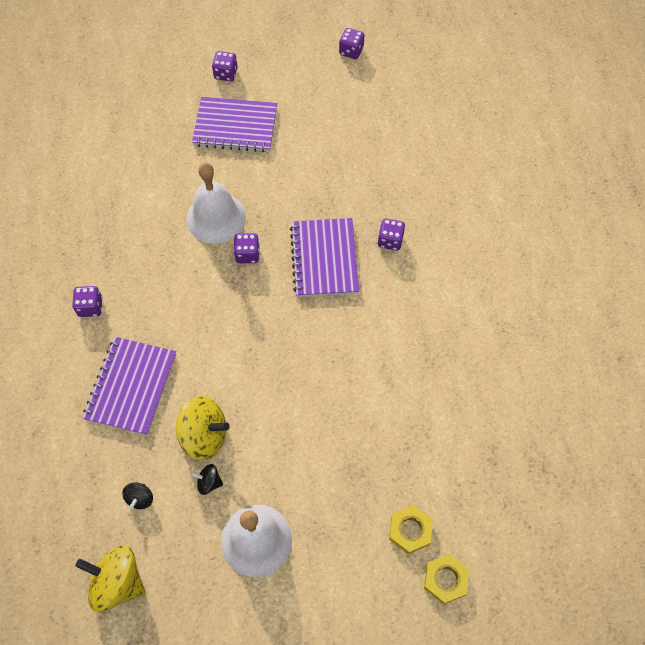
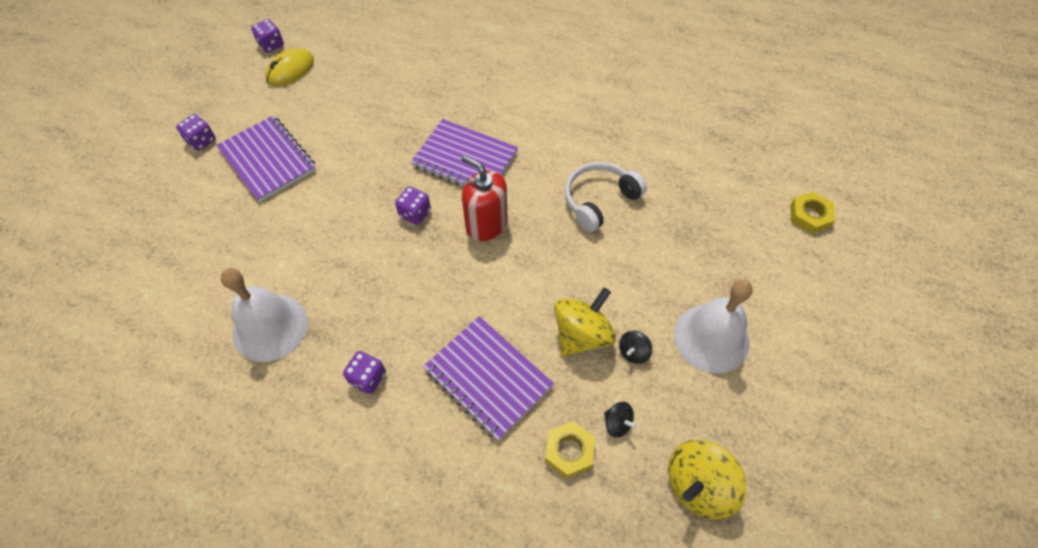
camera: 60 degrees left, 5 degrees down
white bell [186,163,246,244] -> white bell moved to [221,268,308,362]
purple notebook [192,97,277,152] -> purple notebook turned 75 degrees counterclockwise [216,116,316,202]
purple dice [378,218,405,251] -> none
yellow nut [389,505,433,554] -> yellow nut moved to [545,421,595,478]
none -> yellow mouse [265,48,314,86]
none -> red soap dispenser [461,155,508,241]
none -> white headphones [565,162,647,232]

